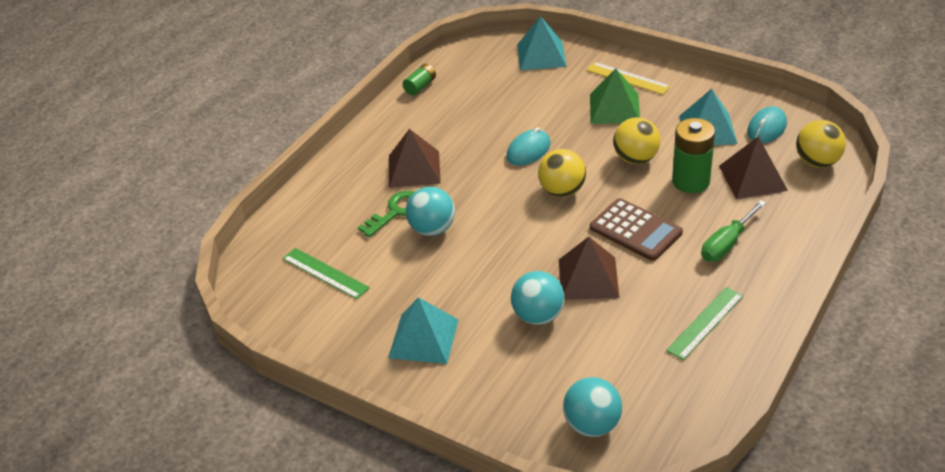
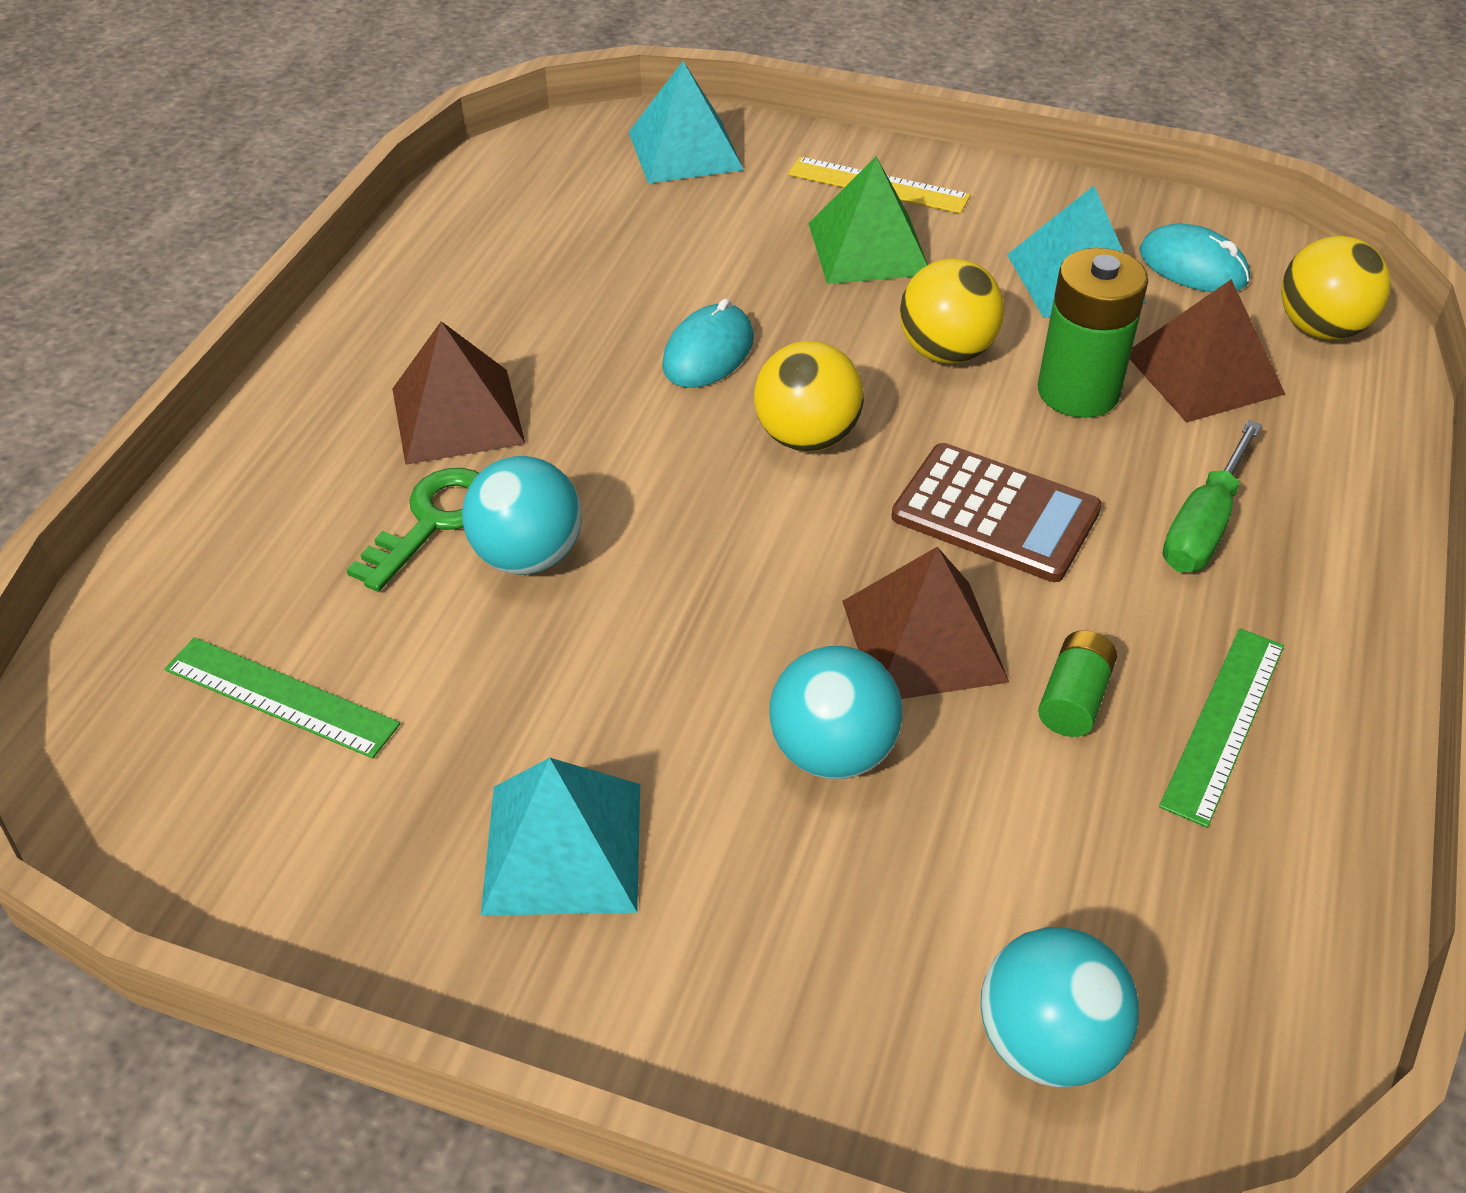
camera: 15 degrees left, 5 degrees up
green battery [403,64,436,95] -> green battery moved to [1038,630,1117,737]
turquoise mouse [747,106,787,143] -> turquoise mouse turned 75 degrees counterclockwise [1139,224,1250,292]

